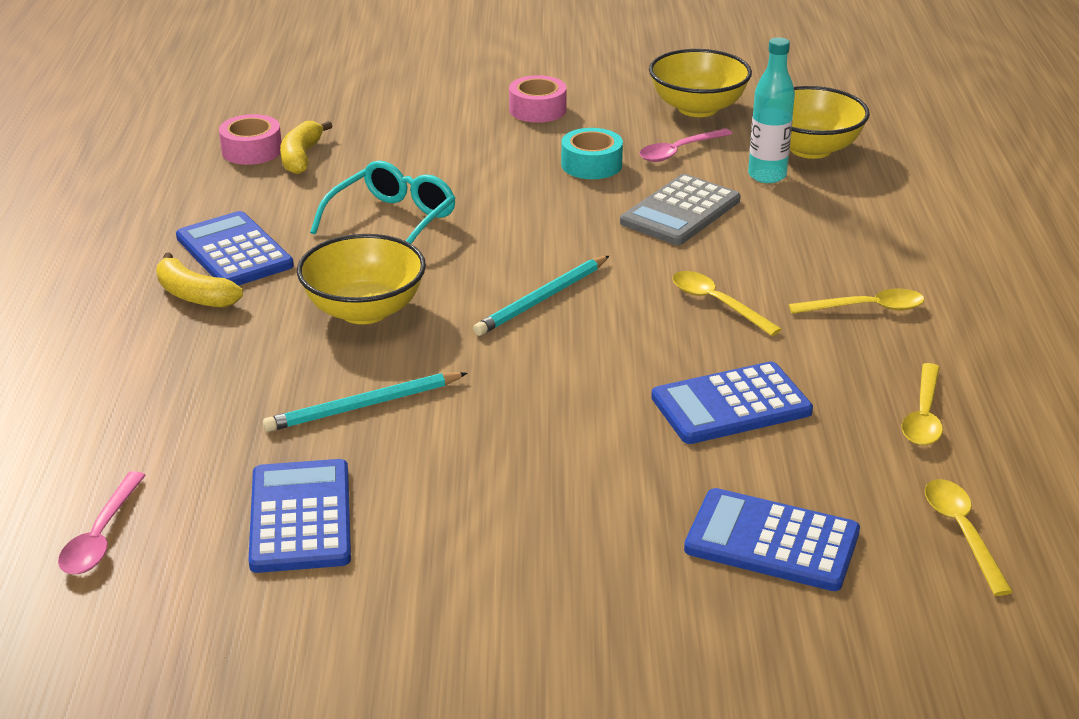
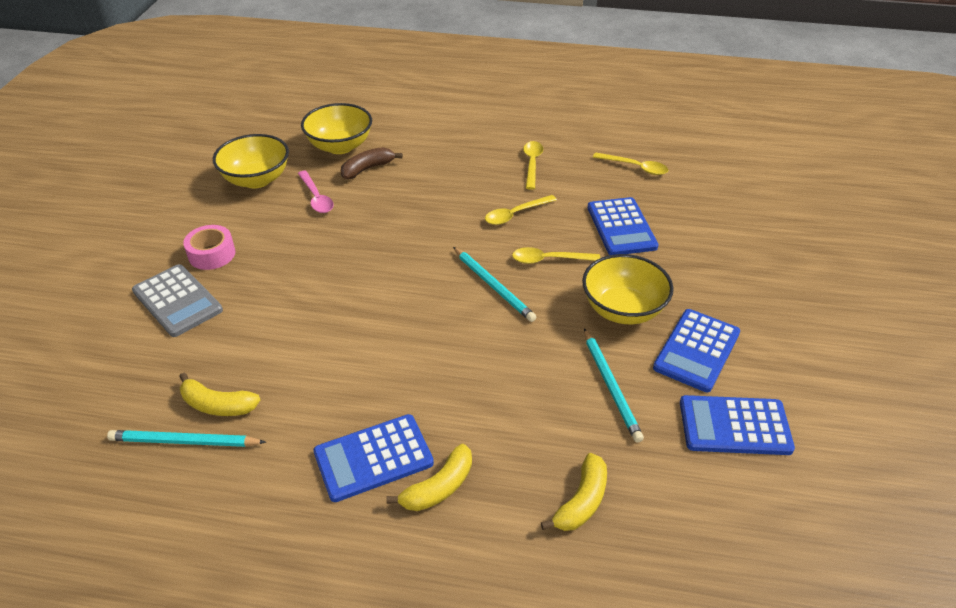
camera: 80 degrees left, 10 degrees up
pink spoon [58,471,146,574] -> none
pink tape [219,114,281,165] -> turquoise pencil [107,430,266,447]
yellow bowl [297,234,426,324] -> yellow bowl moved to [582,254,674,324]
turquoise glasses [310,160,456,244] -> none
turquoise tape [561,128,623,179] -> none
grey calculator [620,174,741,245] -> grey calculator moved to [132,264,223,337]
blue calculator [684,488,860,591] -> blue calculator moved to [653,309,740,392]
turquoise bottle [748,37,795,183] -> brown banana [341,147,403,179]
yellow spoon [925,479,1013,596] -> yellow spoon moved to [512,247,600,264]
none -> yellow banana [541,453,607,531]

